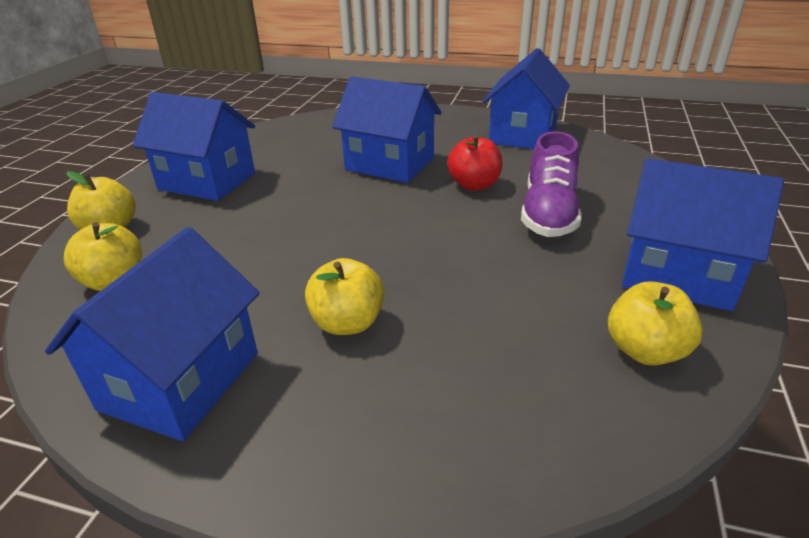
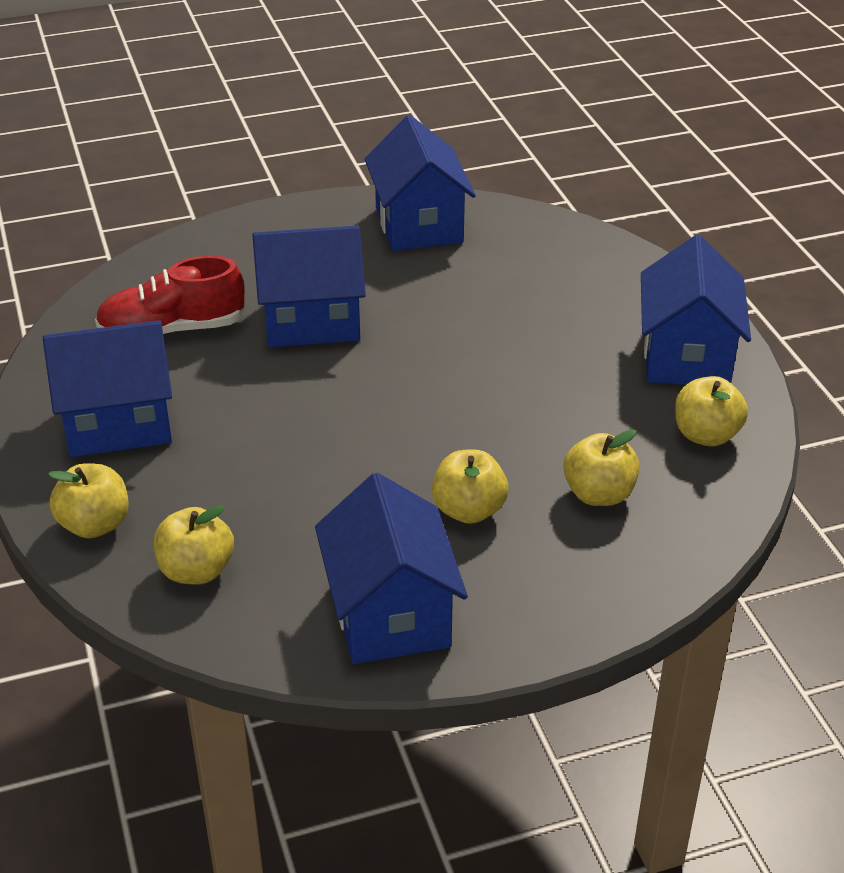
camera: 35 degrees left, 5 degrees up
red apple [447,135,502,191] -> none
purple shoe [521,131,581,237] -> none
blue house [622,158,784,311] -> blue house turned 75 degrees counterclockwise [641,235,751,385]
none -> red shoe [95,256,245,335]
none -> yellow apple [563,429,640,506]

